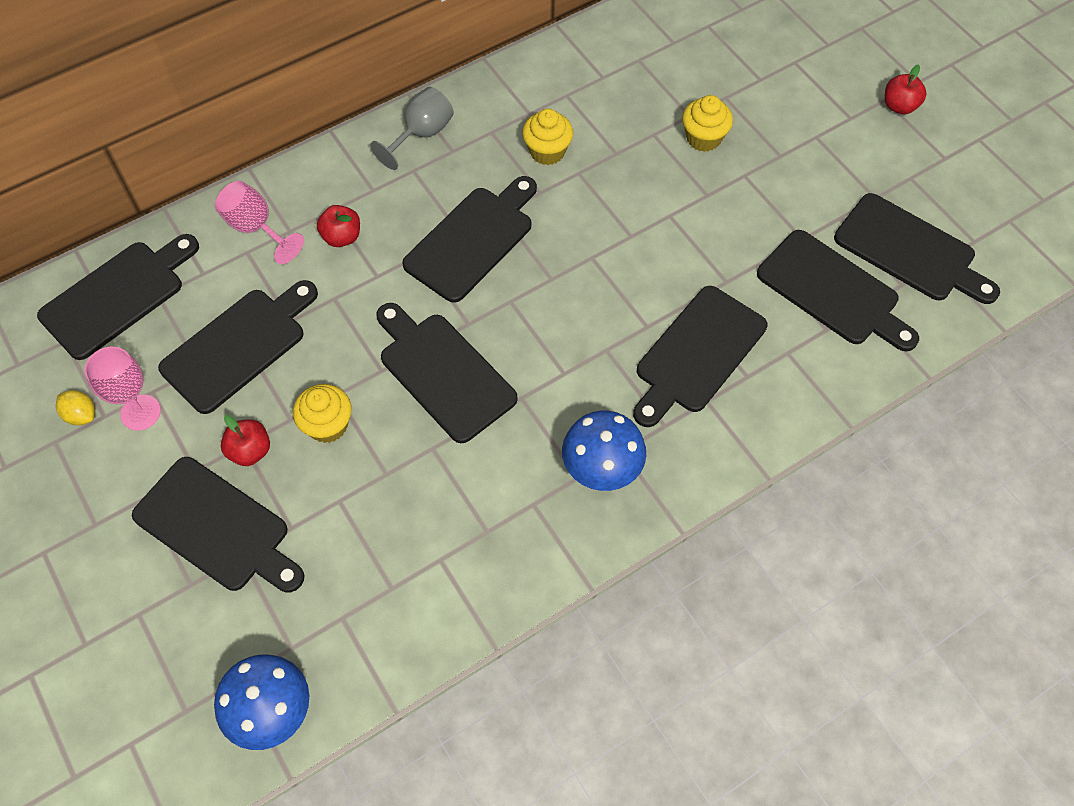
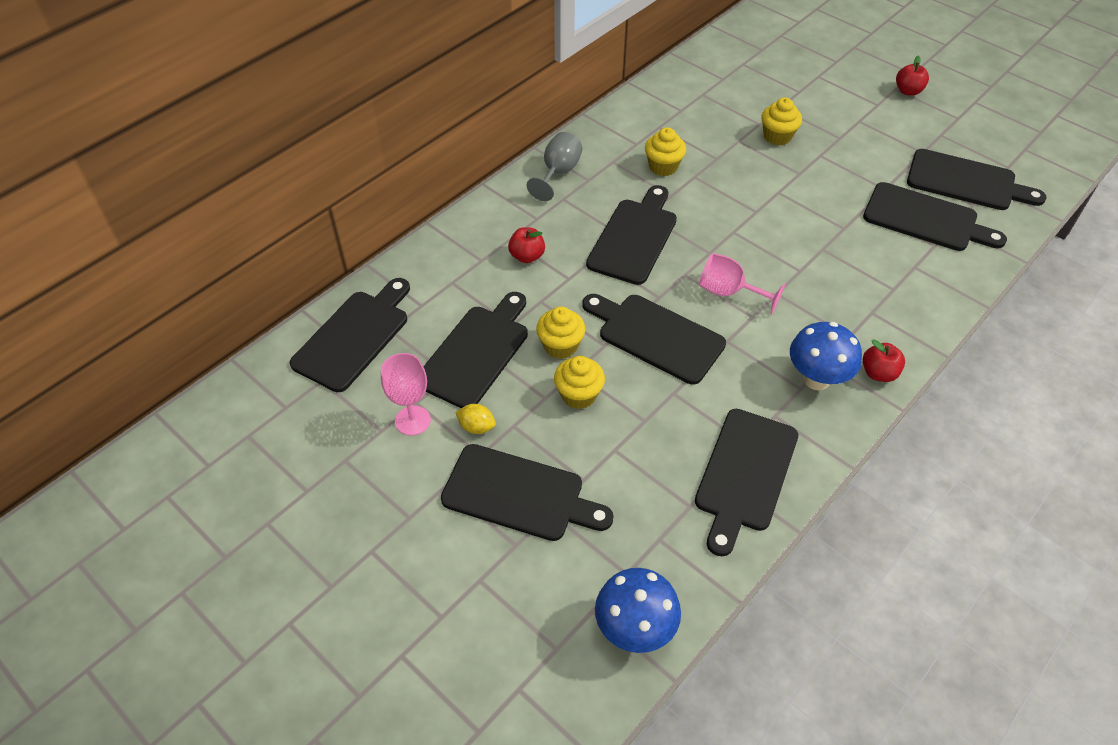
camera: 15 degrees left, 10 degrees down
yellow lemon [56,390,95,425] -> yellow lemon moved to [455,404,496,434]
pink goblet [215,181,304,264] -> pink goblet moved to [699,253,785,314]
red apple [221,415,270,466] -> red apple moved to [863,339,905,382]
black cutting board [633,286,767,427] -> black cutting board moved to [695,409,798,556]
none -> yellow cupcake [536,306,585,359]

